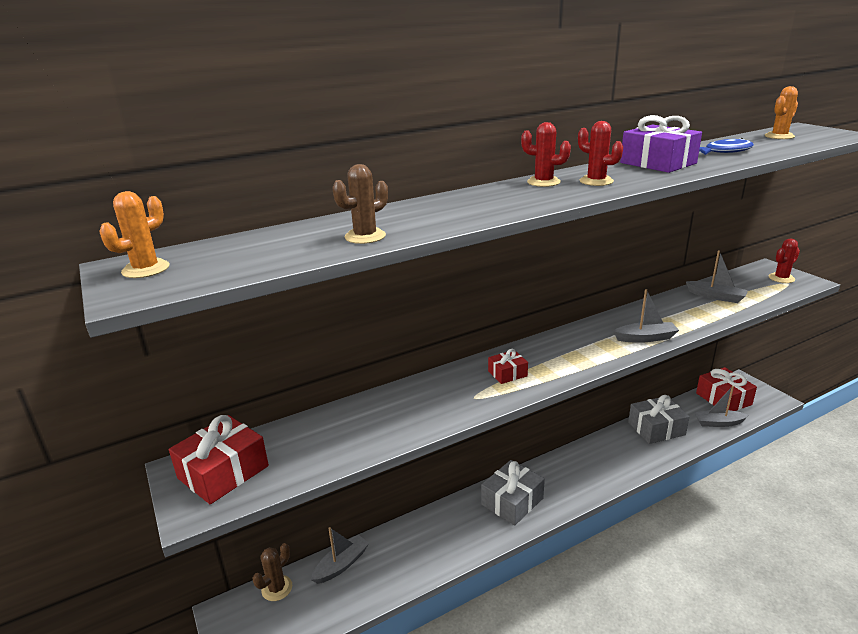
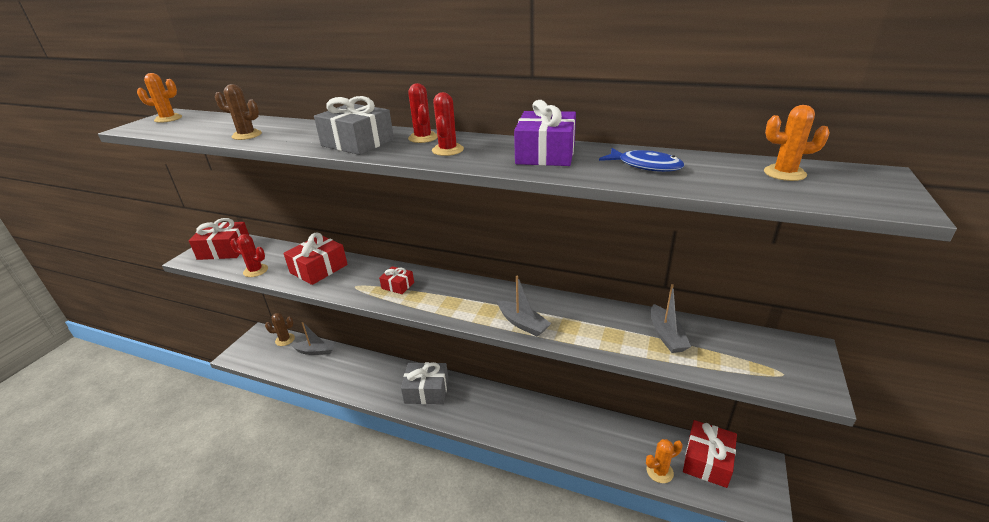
camera: 50 degrees right, 5 degrees up
grey gift [628,395,690,444] -> grey gift moved to [314,96,394,155]
grey boat [694,386,749,427] -> orange cactus [646,439,683,483]
red cactus [769,238,800,283] -> red cactus moved to [230,234,268,277]
none -> red gift [284,232,348,285]

